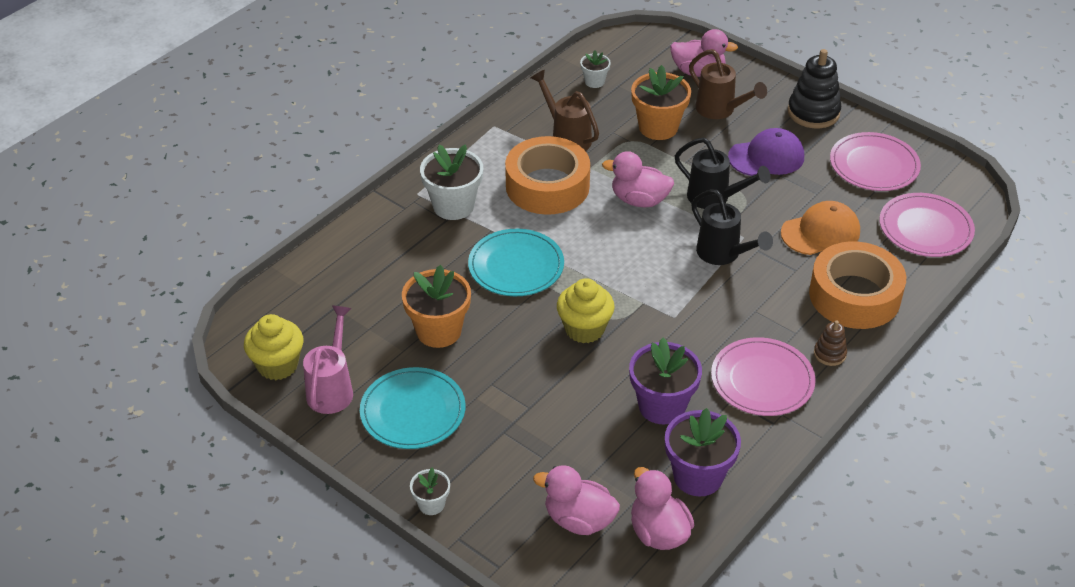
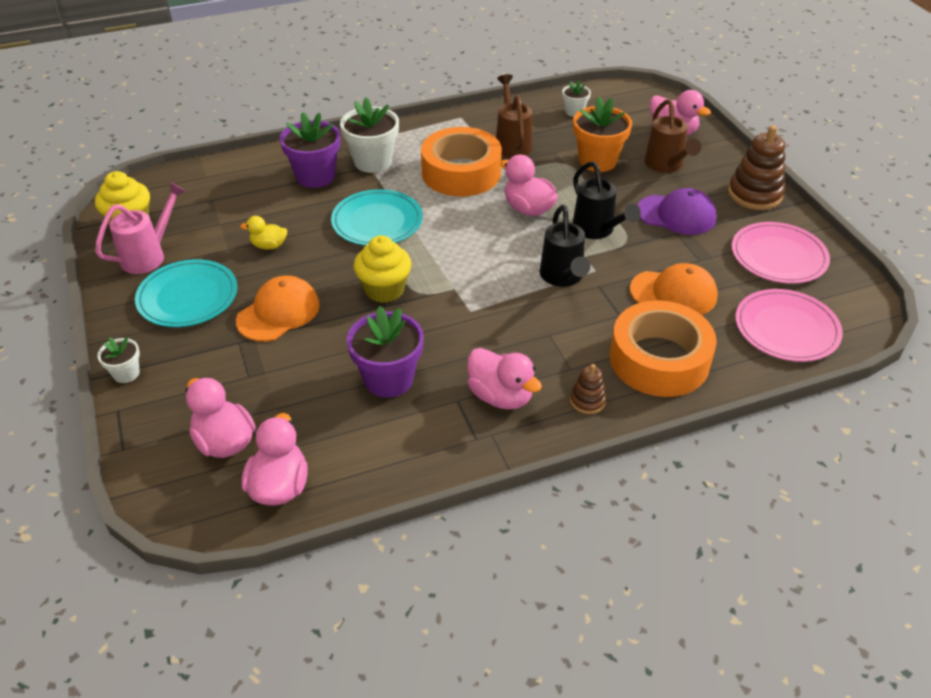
camera: 30 degrees right, 0 degrees up
orange flower pot [402,265,471,348] -> yellow duck [240,216,287,250]
purple flower pot [665,408,741,496] -> purple flower pot moved to [280,112,341,188]
pink plate [711,337,816,416] -> pink duck [467,348,542,409]
black stacking toy [788,49,841,128] -> brown stacking toy [728,125,785,210]
none -> orange cap [236,276,320,341]

